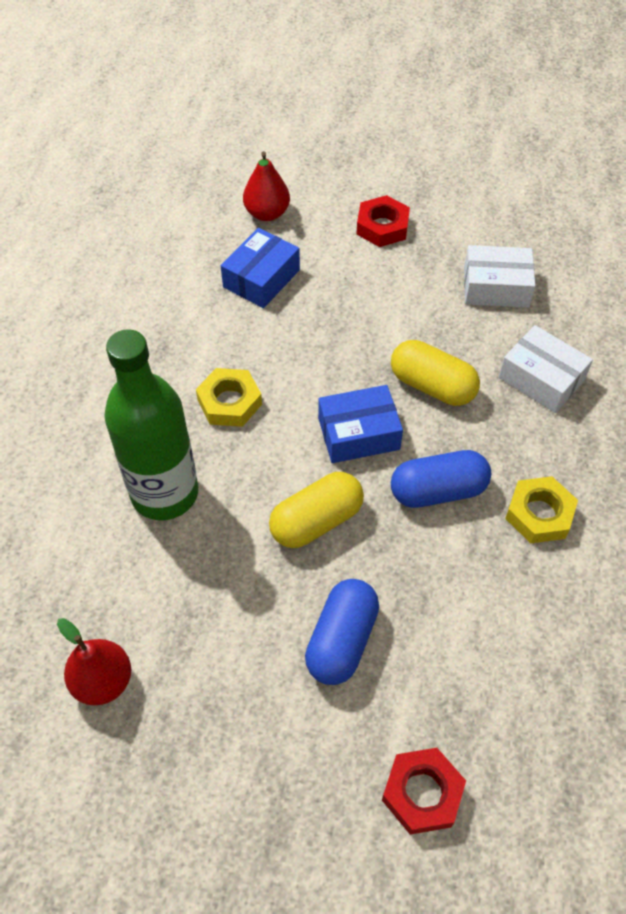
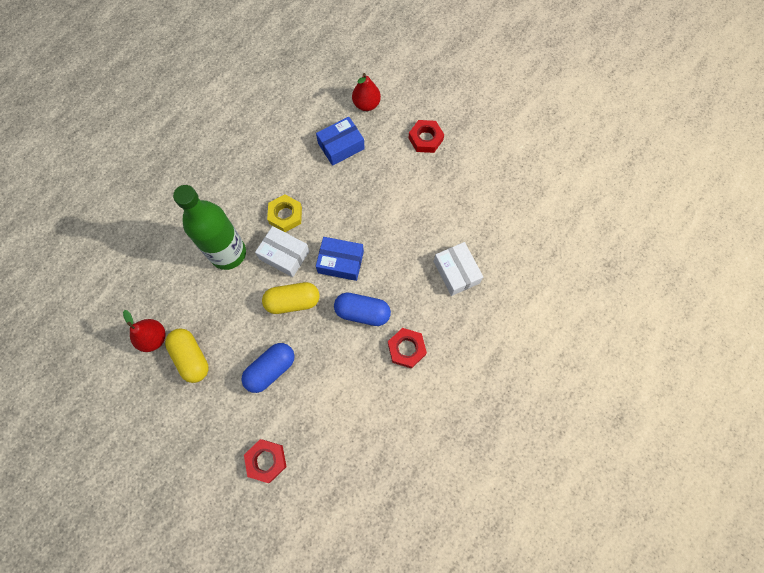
camera: 25 degrees right, 15 degrees up
yellow capsule [391,340,480,406] -> yellow capsule moved to [165,328,209,383]
white box [464,245,535,308] -> white box moved to [255,226,309,277]
yellow nut [505,476,578,543] -> red nut [388,328,427,369]

